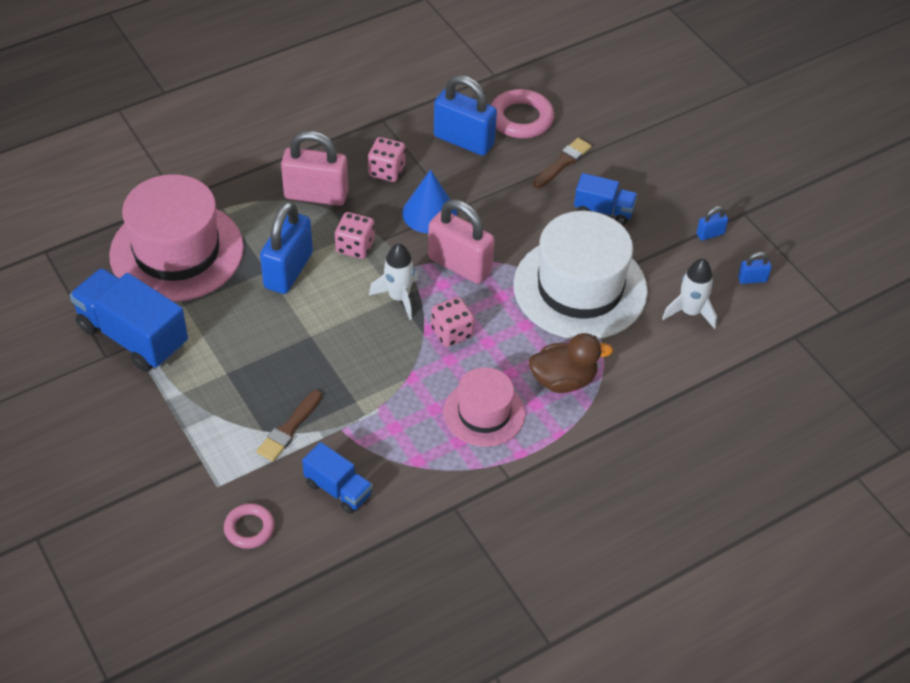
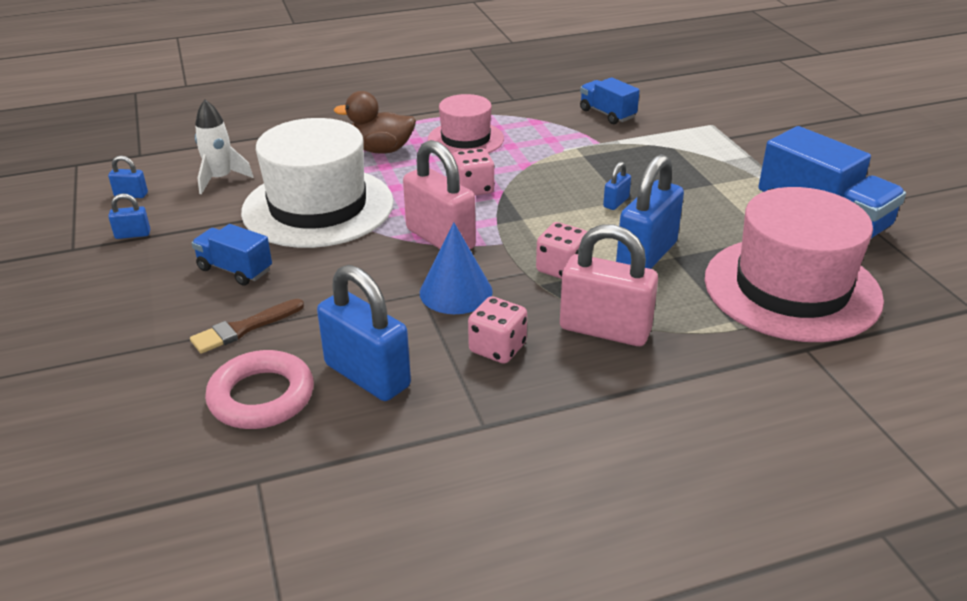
camera: 165 degrees left, 15 degrees down
pink ring [224,503,275,549] -> none
brown brush [257,390,322,462] -> none
white rocket [369,243,418,320] -> none
none -> blue padlock [603,162,631,210]

